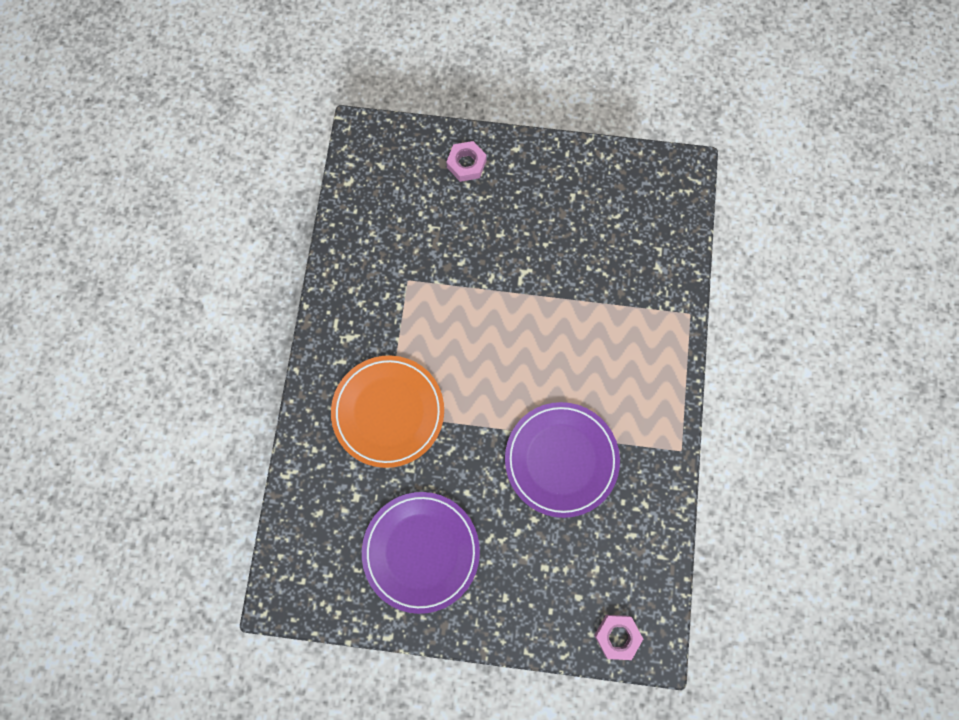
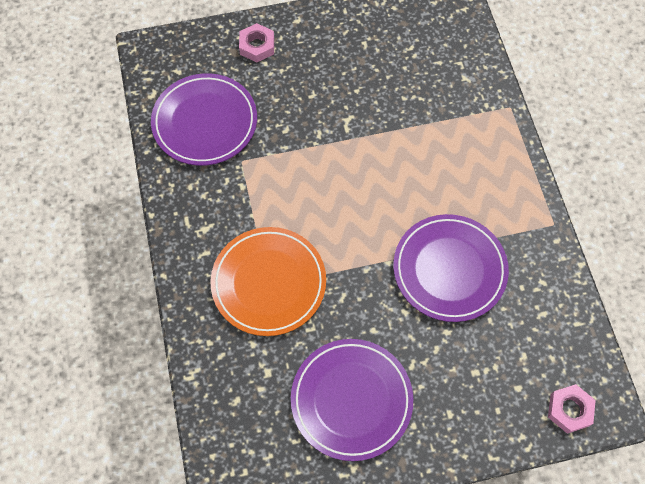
camera: 20 degrees left, 10 degrees down
none -> purple plate [151,73,257,166]

